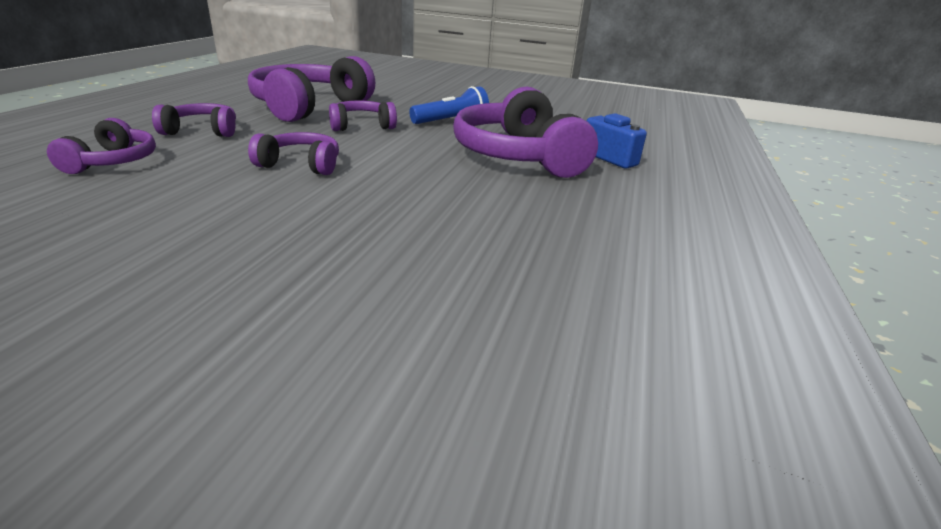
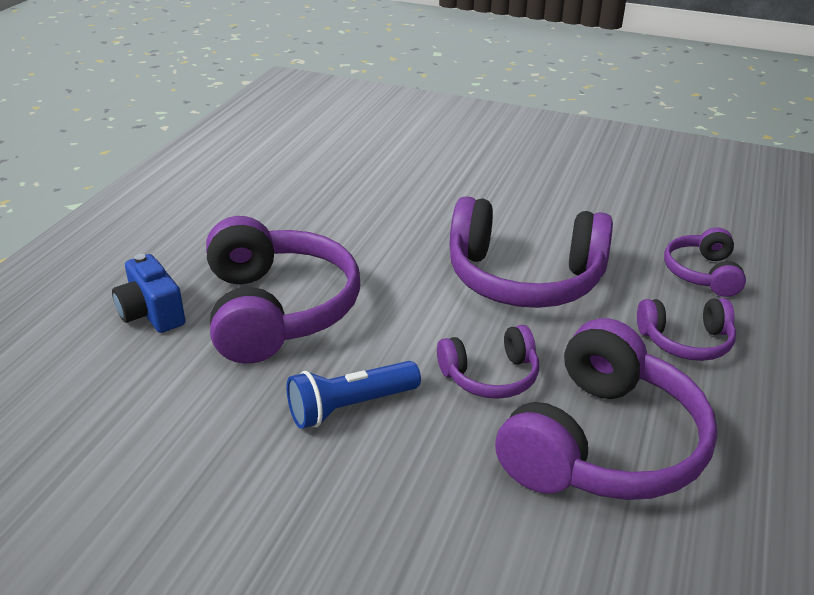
camera: 175 degrees left, 5 degrees up
purple headphones [248,132,339,175] -> purple headphones [450,196,613,308], size x1.92

